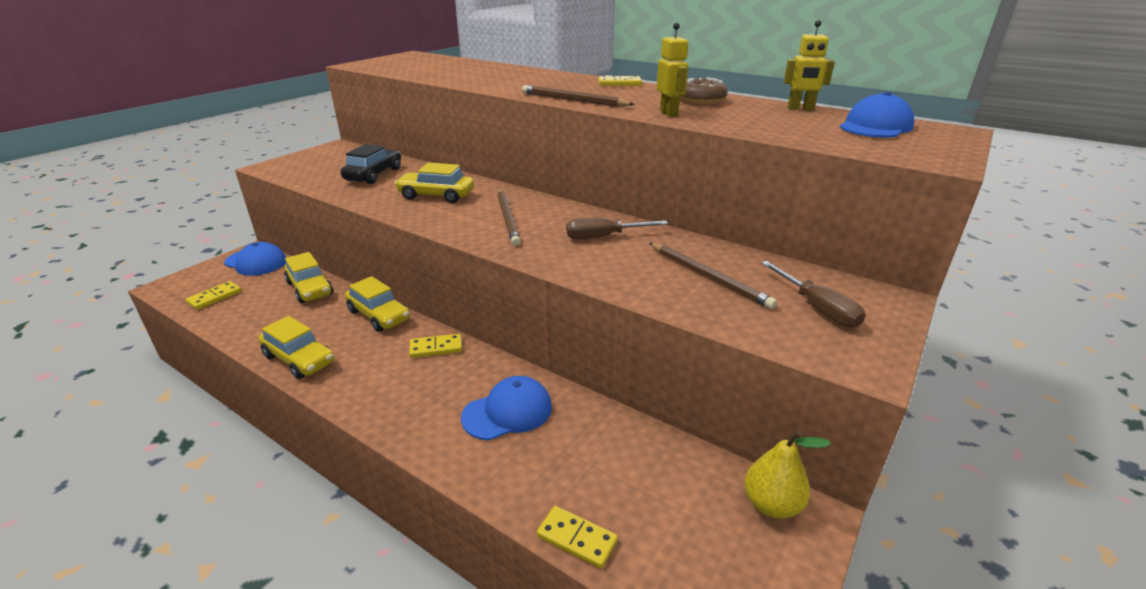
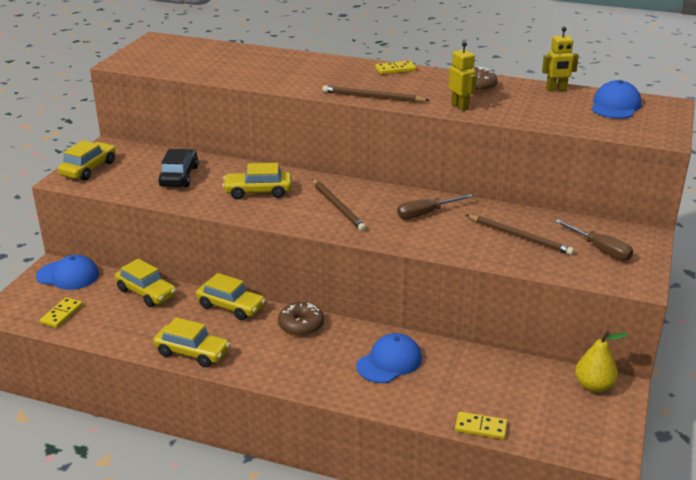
camera: 15 degrees left, 0 degrees up
yellow domino [409,334,462,358] -> brown donut [278,302,324,336]
none -> yellow car [58,140,116,180]

